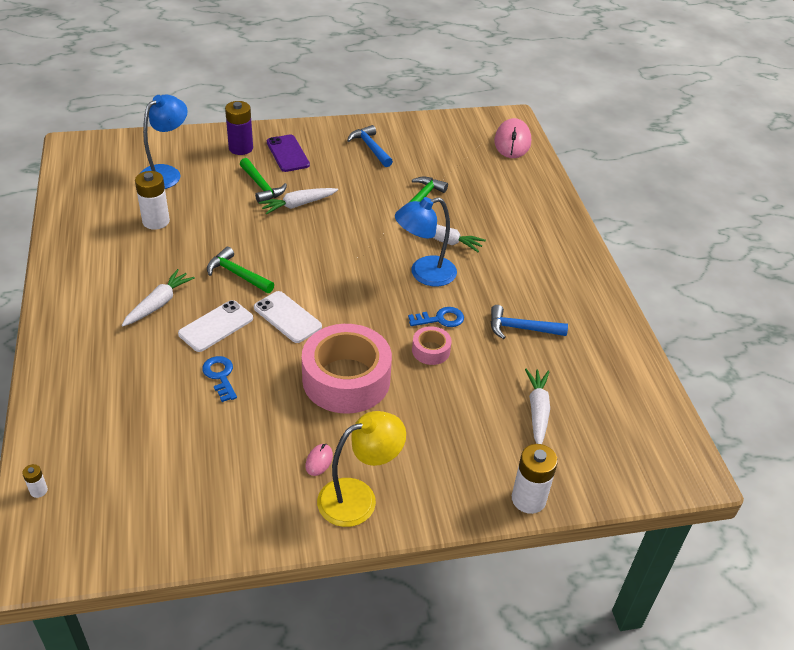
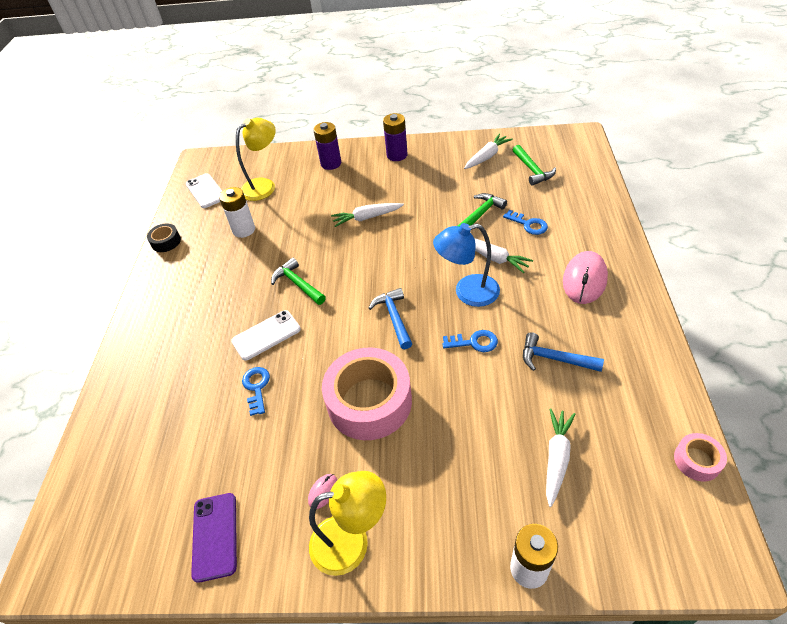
camera: 20 degrees right, 5 degrees up
white battery [22,464,48,498] -> none
white carrot [122,269,195,326] -> white carrot moved to [464,133,513,169]
blue lamp [140,94,188,189] -> yellow lamp [236,118,276,201]
green hammer [240,158,287,203] -> green hammer moved to [513,145,556,186]
white phone [254,291,322,343] -> white phone moved to [186,173,222,208]
purple phone [267,135,310,172] -> purple phone moved to [191,493,237,583]
blue hammer [347,125,393,167] -> blue hammer moved to [369,288,412,349]
pink tape [412,326,452,365] -> pink tape moved to [674,433,727,482]
pink mouse [494,118,531,158] -> pink mouse moved to [563,251,608,304]
none -> black tape [147,223,181,252]
none -> purple battery [383,113,408,161]
none -> blue key [503,210,548,235]

